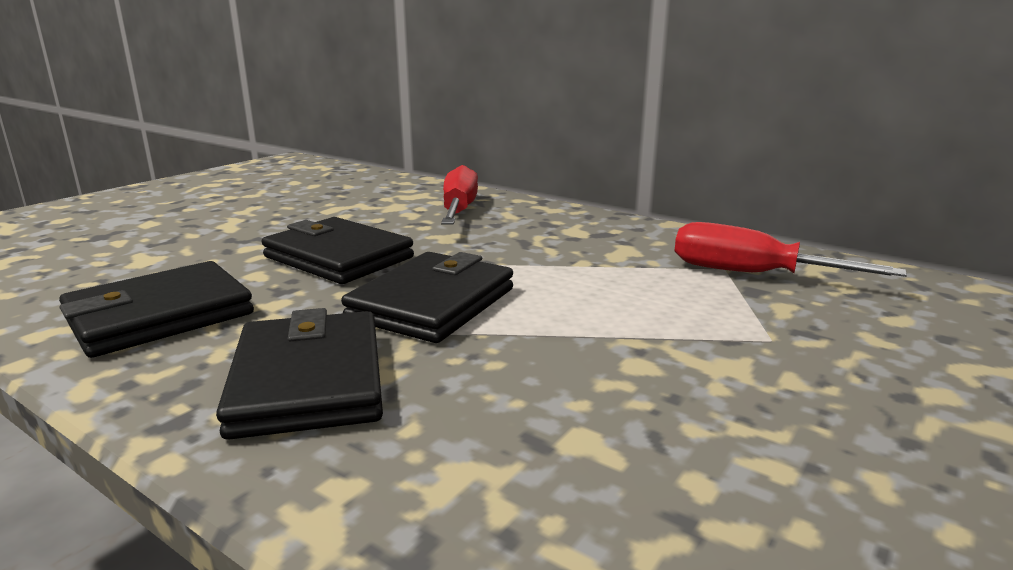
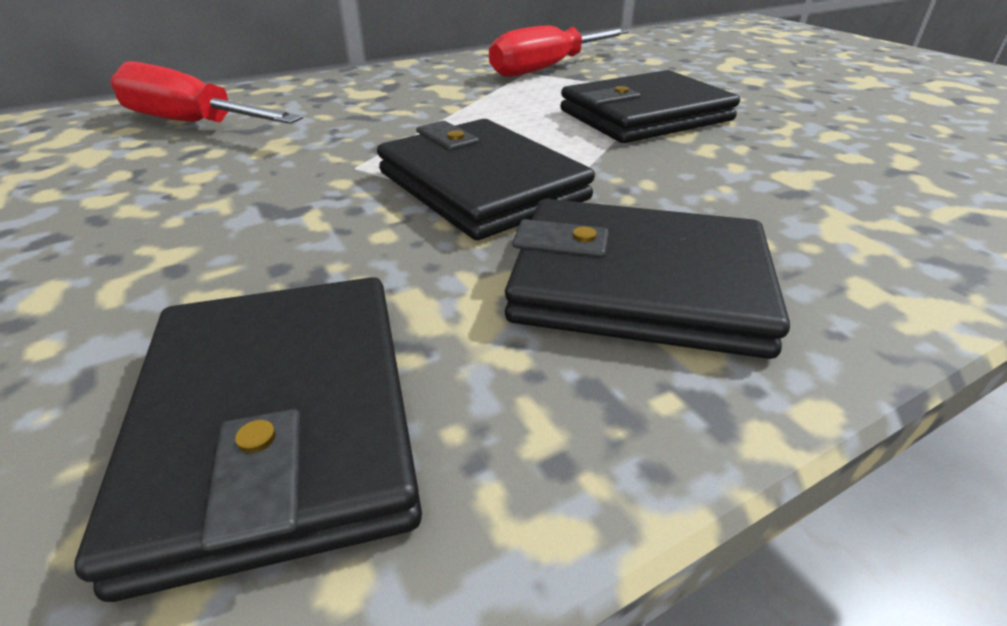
camera: 65 degrees left, 15 degrees up
black wallet [262,217,414,284] -> black wallet moved to [560,70,740,143]

